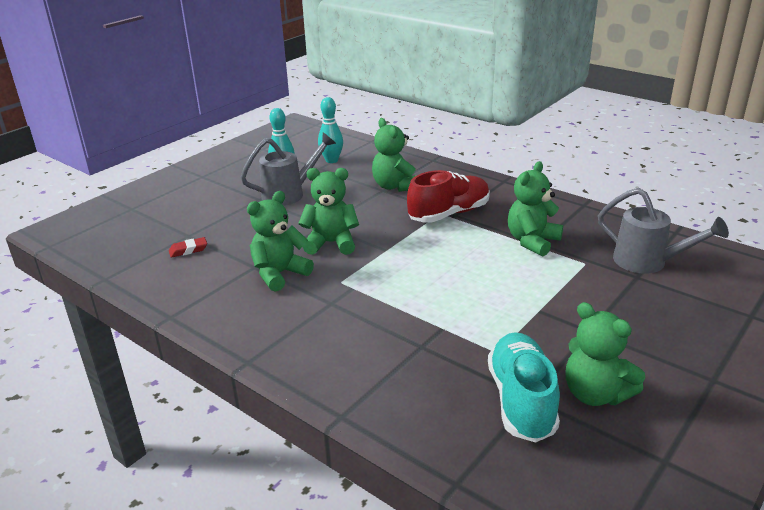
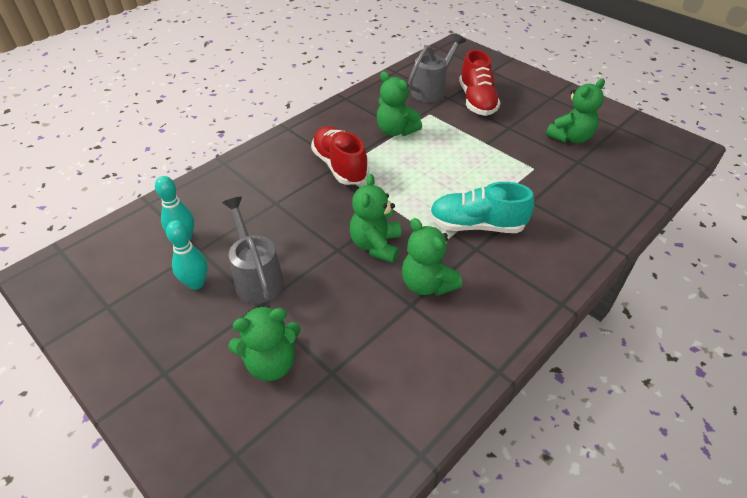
camera: 85 degrees left, 15 degrees up
red eraser [169,237,207,258] -> none
green teddy bear [372,118,417,192] -> green teddy bear moved to [228,306,300,381]
turquoise shoe [488,332,560,443] -> turquoise shoe moved to [429,182,535,233]
none -> red shoe [459,50,500,116]

